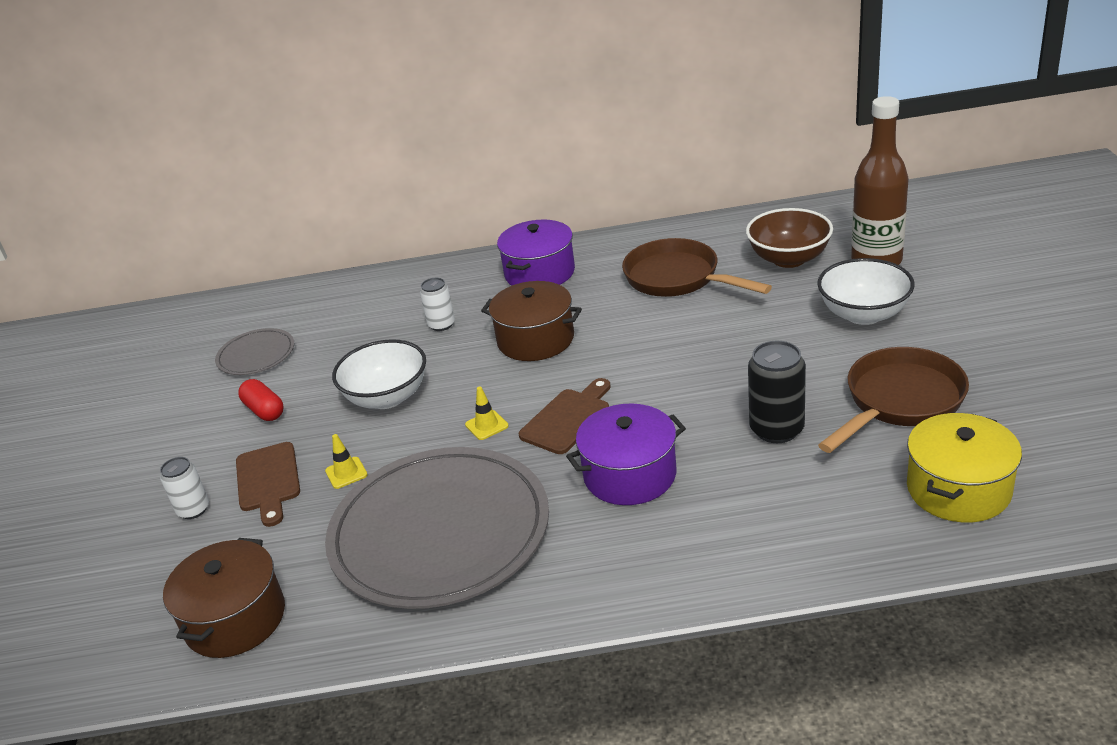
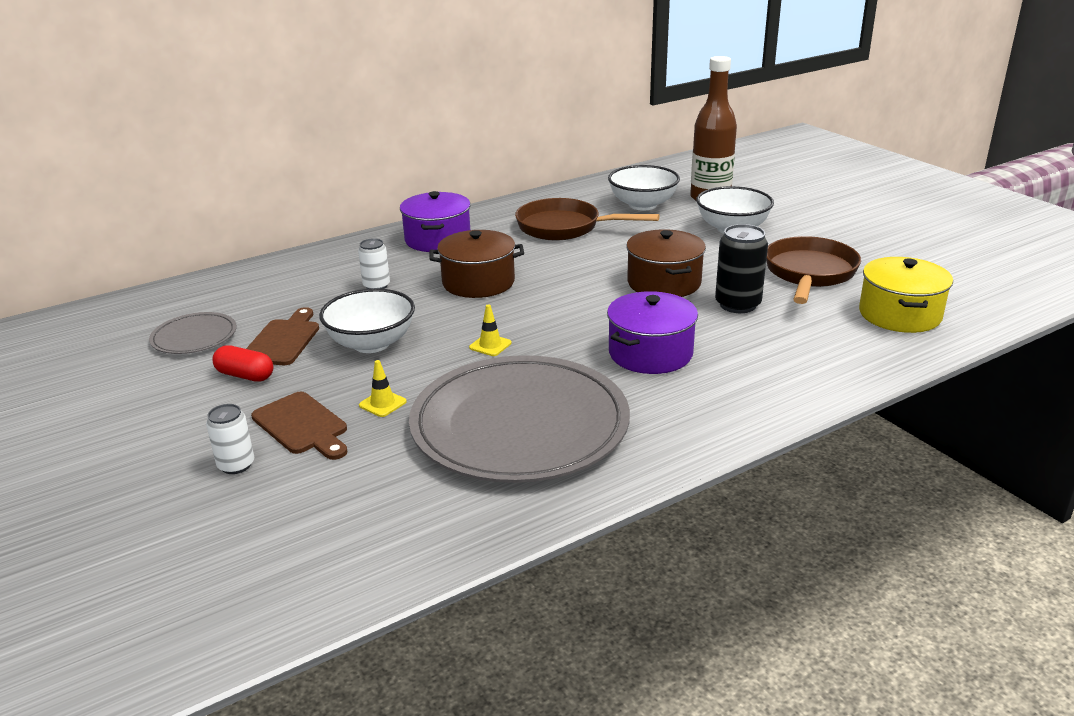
camera: 30 degrees left, 5 degrees down
brown pot [163,538,285,658] -> brown pot moved to [626,229,706,297]
brown cutting board [519,378,611,454] -> brown cutting board moved to [246,307,319,365]
brown bowl [746,208,833,268] -> white bowl [608,165,680,210]

